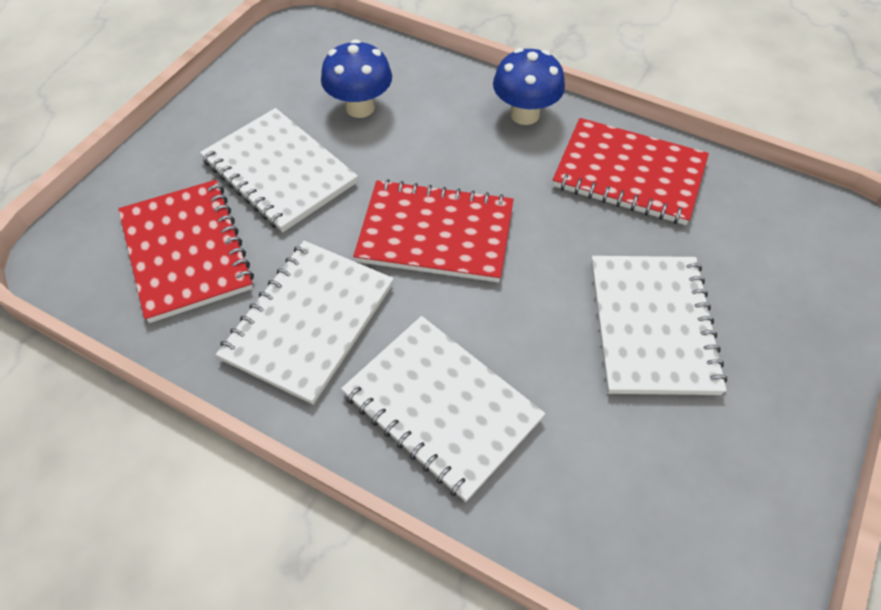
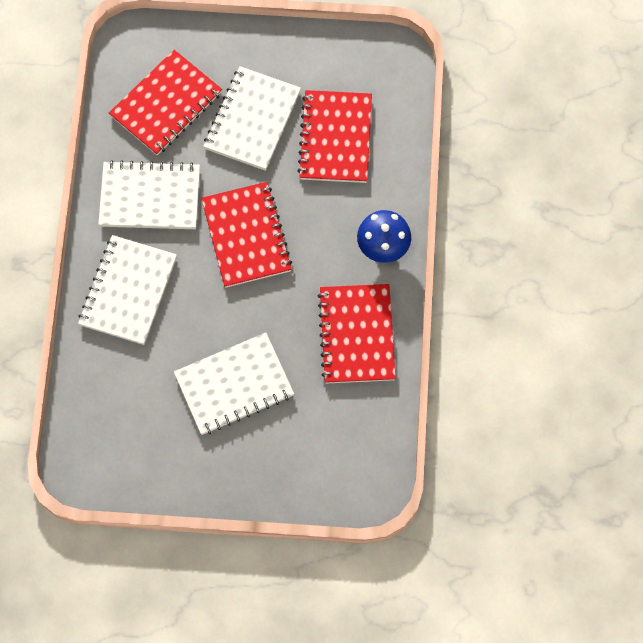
camera: 65 degrees right, 15 degrees up
blue mushroom [321,39,392,118] -> red notebook [297,90,372,183]

